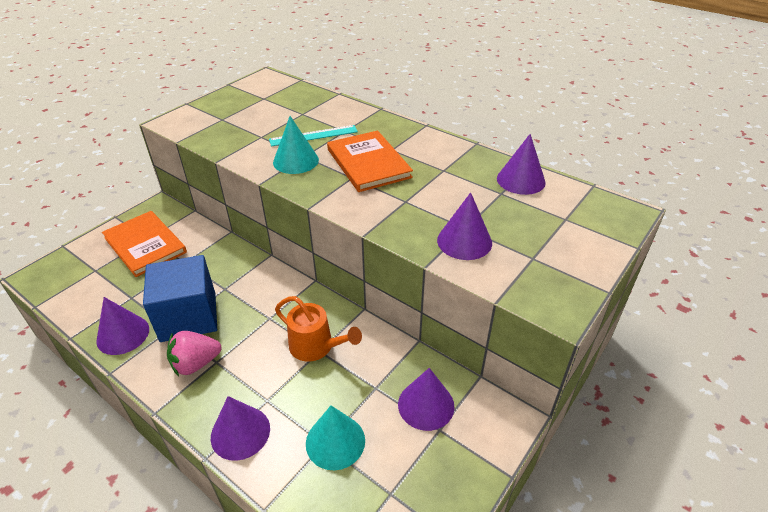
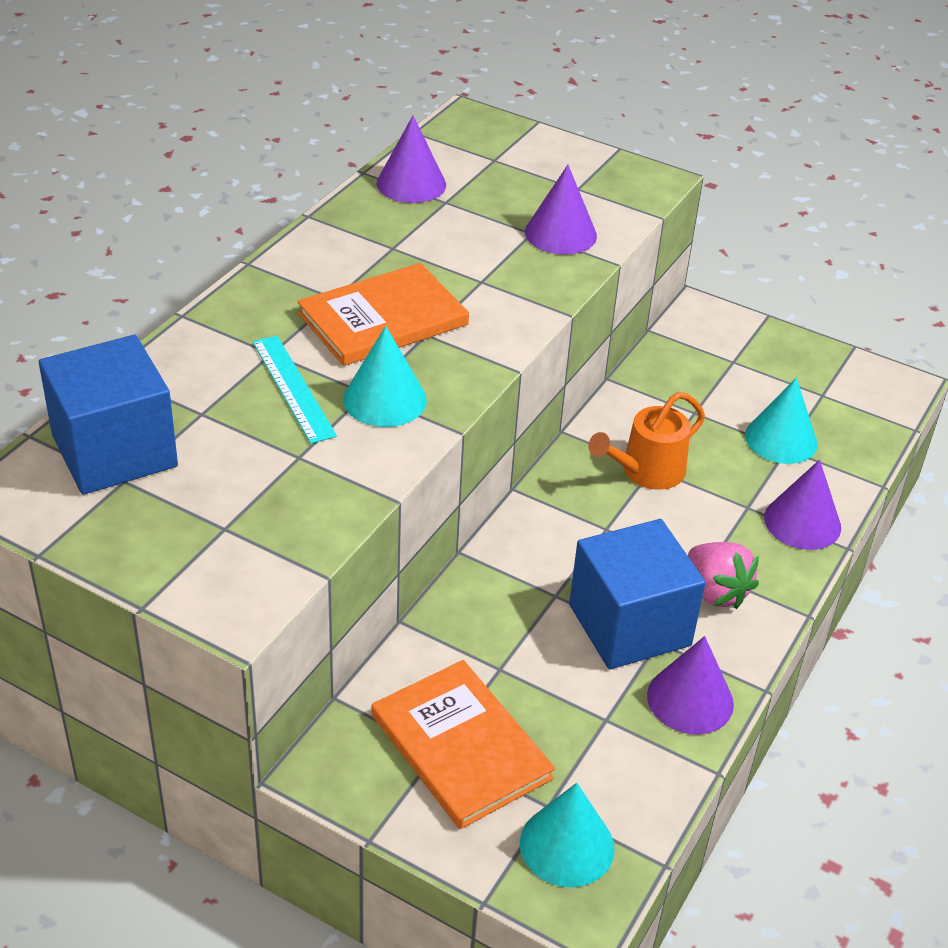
camera: 100 degrees left, 0 degrees up
orange book [102,211,187,277] -> orange book turned 75 degrees counterclockwise [372,660,555,829]
orange watering can [275,296,362,362] -> orange watering can turned 150 degrees counterclockwise [588,392,705,490]
purple cone [398,368,455,431] -> none
none -> blue cube [39,335,178,495]
none -> turquoise cone [520,783,615,887]

